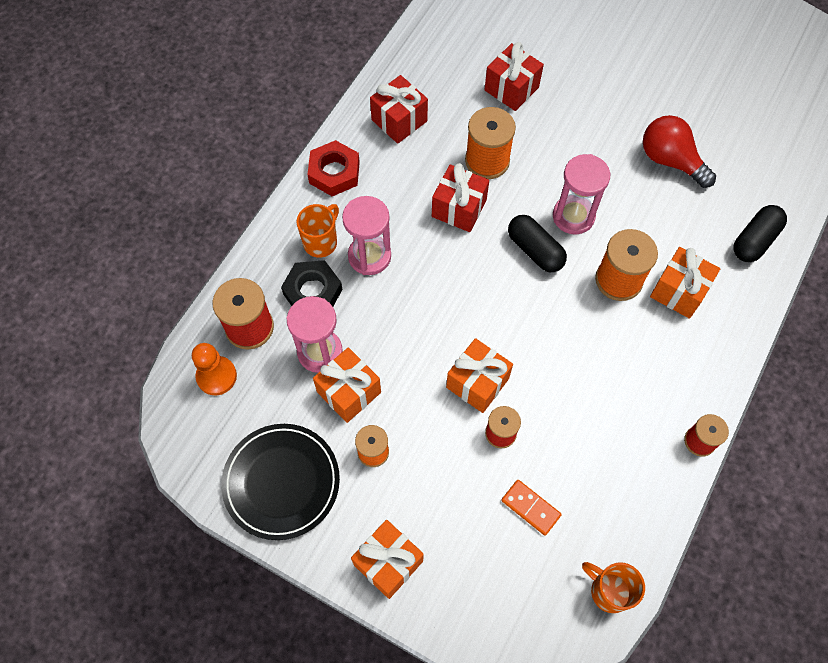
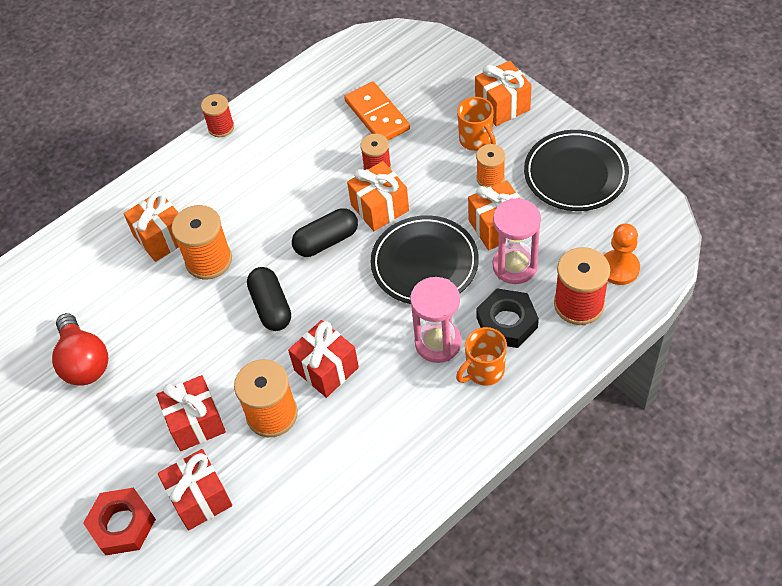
camera: 155 degrees left, 10 degrees down
red nut [307,140,360,196] -> red nut moved to [83,487,156,555]
red gift [370,75,428,144] -> red gift moved to [156,375,226,451]
orange domino [501,480,562,536] -> orange domino [344,82,410,140], size x1.56
pink hourglass [553,154,610,235] -> none
orange mug [582,562,645,613] -> orange mug moved to [457,97,496,151]
black capsule [733,205,787,262] -> black capsule moved to [292,208,358,257]
none -> black plate [370,215,479,304]

